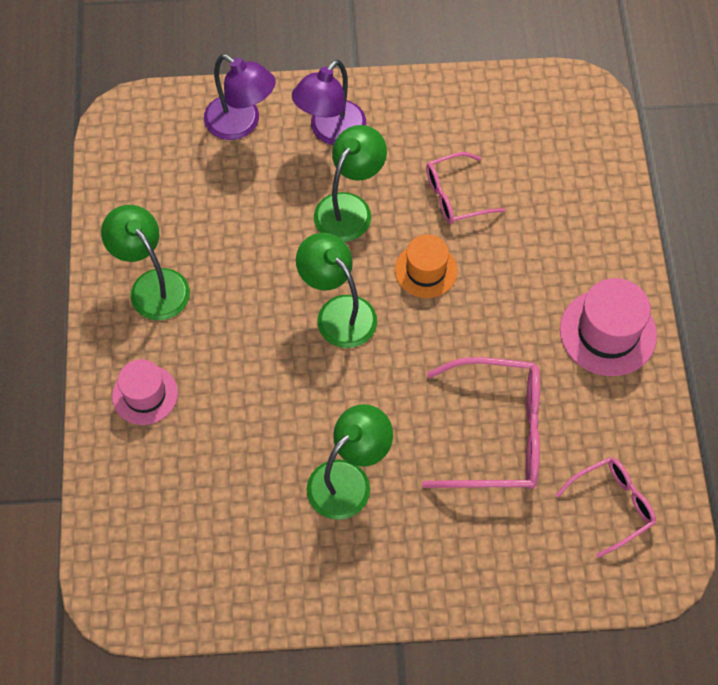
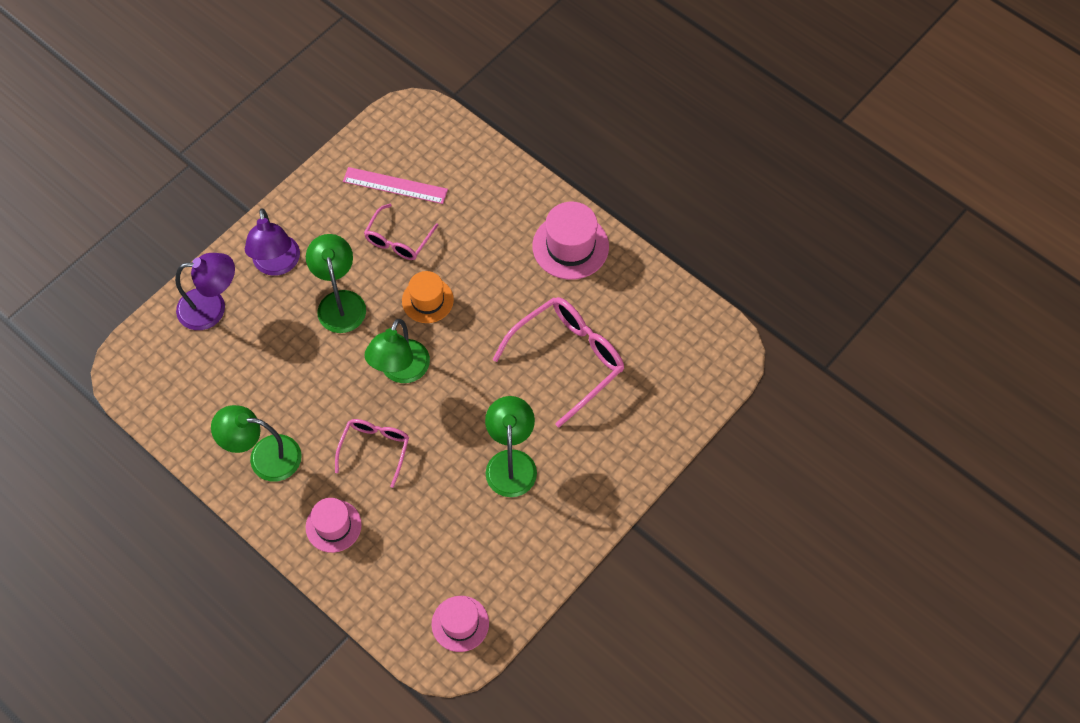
camera: 45 degrees left, 0 degrees up
green lamp [296,233,377,348] -> green lamp turned 75 degrees counterclockwise [365,319,430,383]
pink glasses [556,457,656,558] -> pink glasses moved to [335,419,409,488]
none -> pink ruler [343,167,448,204]
none -> pink hat [431,596,489,652]

